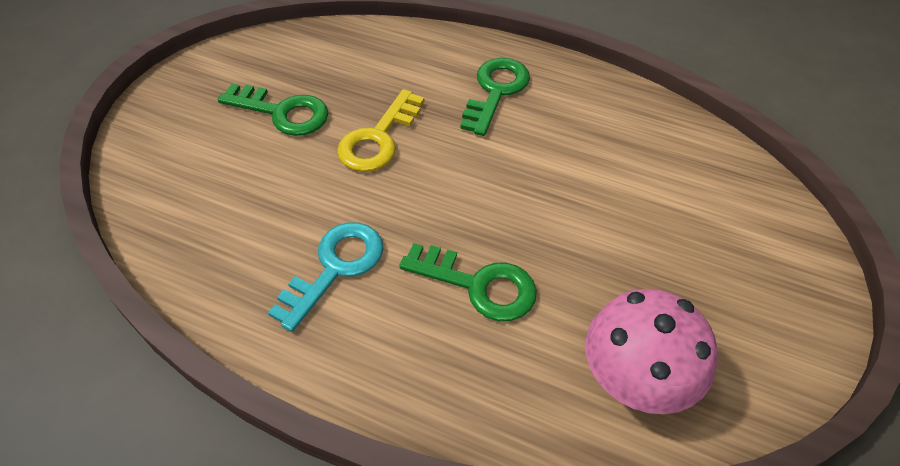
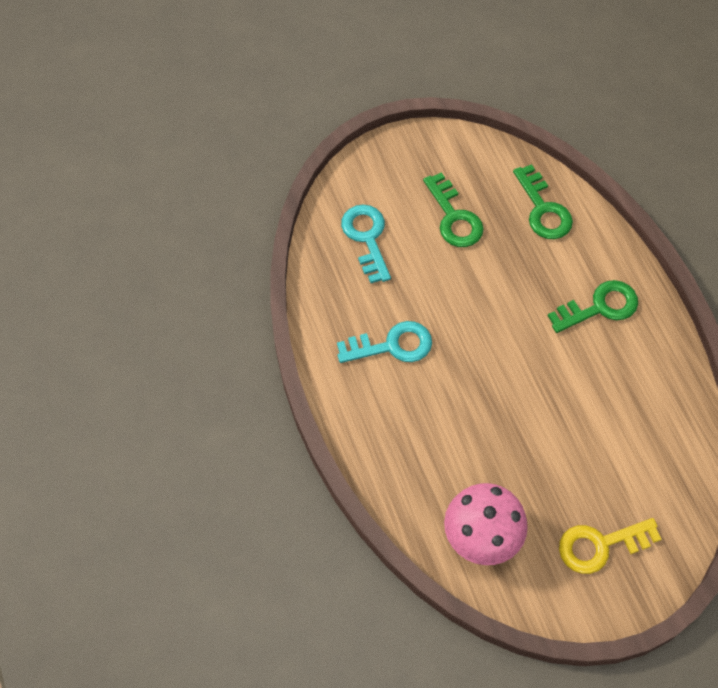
camera: 45 degrees right, 10 degrees up
yellow key [337,89,424,172] -> yellow key moved to [559,518,661,574]
green key [399,243,537,321] -> green key moved to [513,164,573,239]
none -> turquoise key [341,205,391,283]

